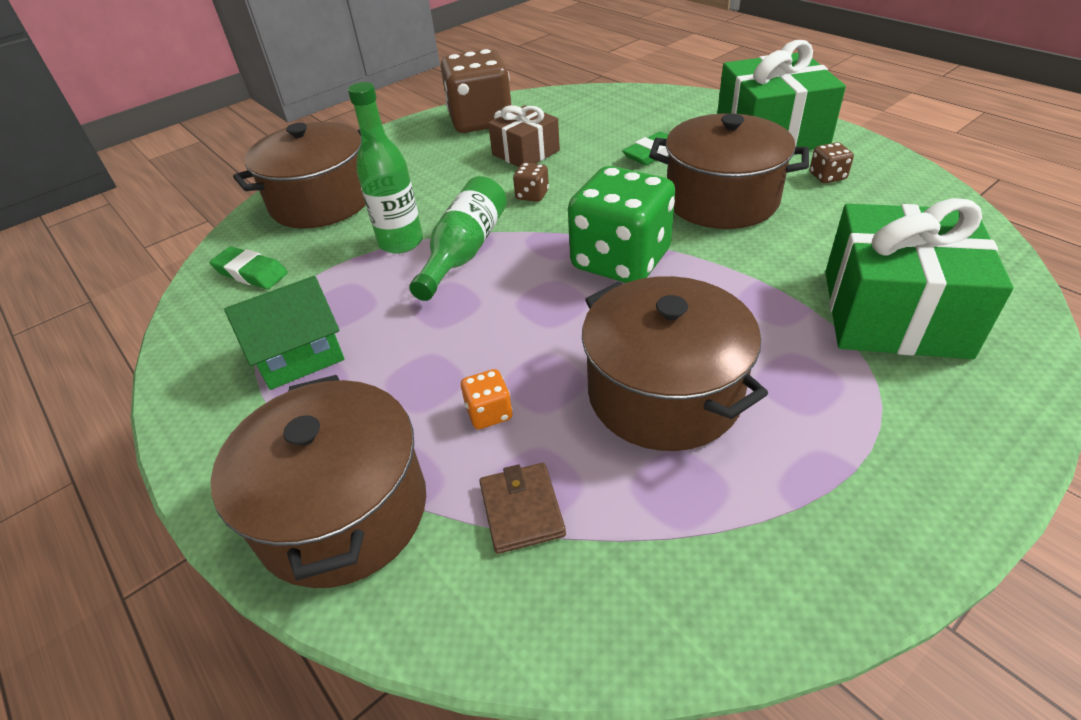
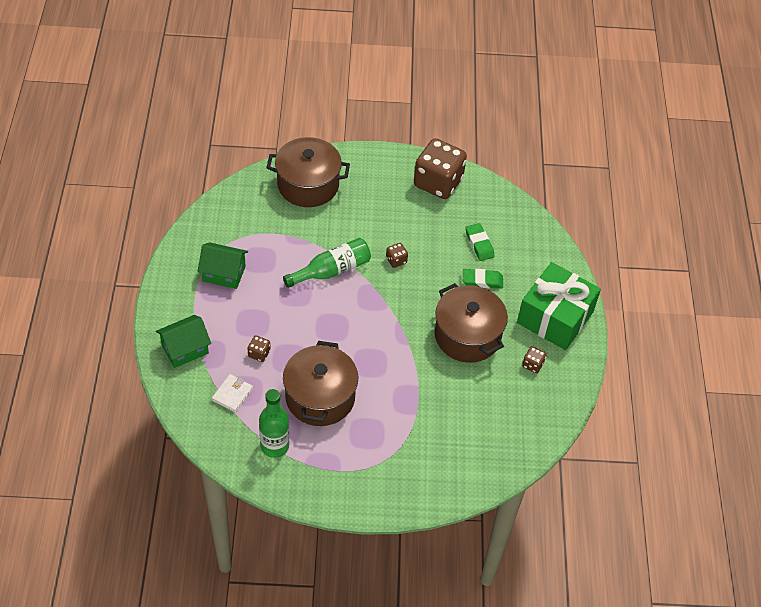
camera: 35 degrees right, 10 degrees up
green eraser [209,247,288,289] -> green eraser moved to [465,223,495,261]
brown pot [211,375,426,588] -> green house [156,315,211,368]
green bottle [348,82,423,254] -> green bottle moved to [259,389,289,458]
orange dice [461,369,512,429] -> brown dice [247,335,271,362]
brown wallet [479,463,566,554] -> white wallet [212,374,253,412]
brown gift [488,105,560,167] -> none
green dice [568,166,675,283] -> none
green gift [825,198,1013,359] -> none

